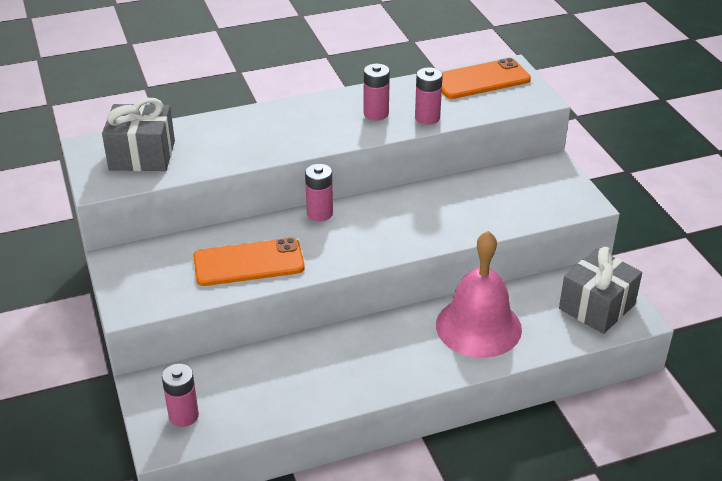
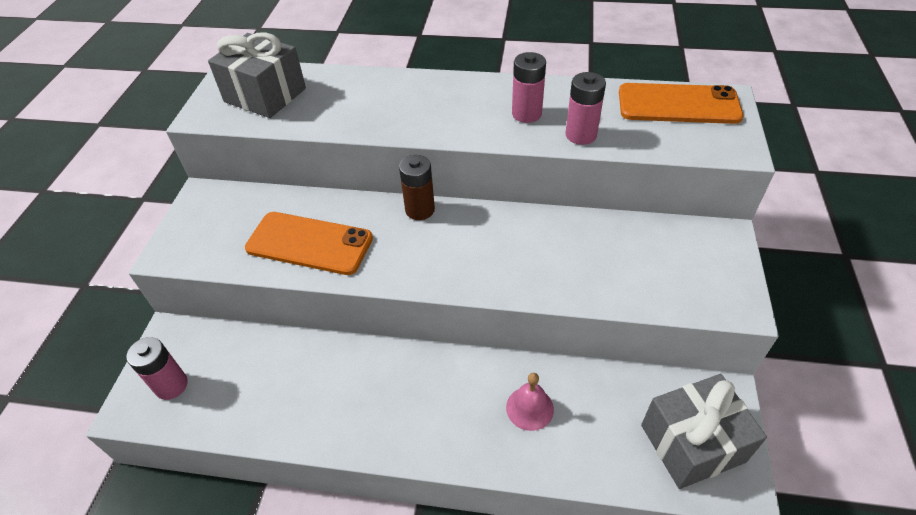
camera: 30 degrees right, 10 degrees up
pink battery [305,164,333,222] -> brown battery [399,155,435,220]
pink bell [436,231,522,358] -> pink bell [506,373,554,431], size x0.45

